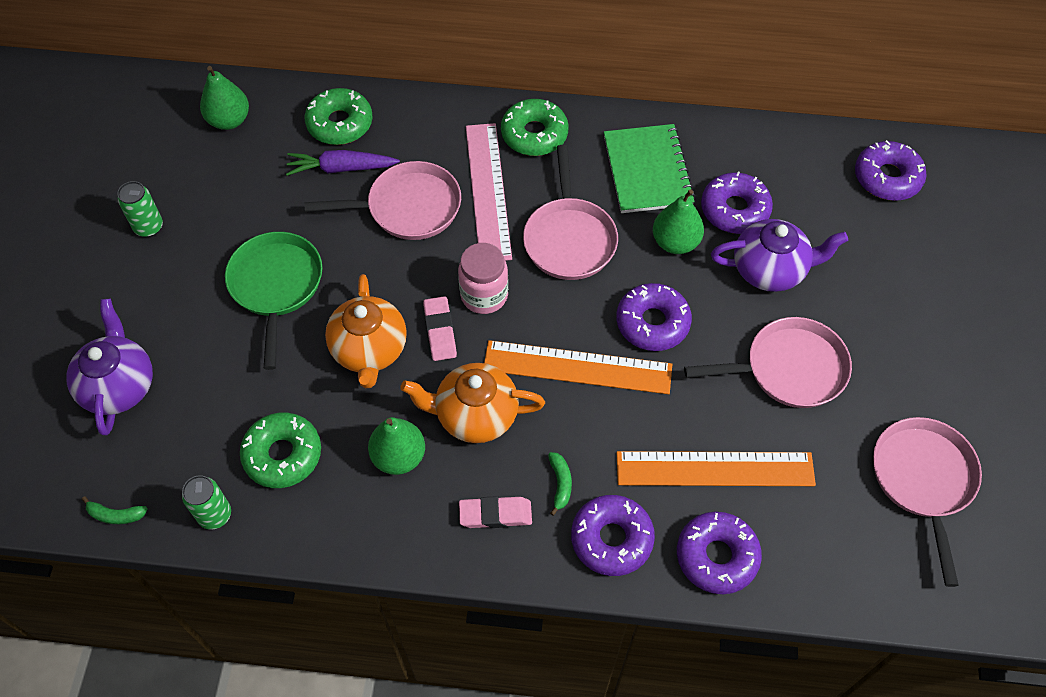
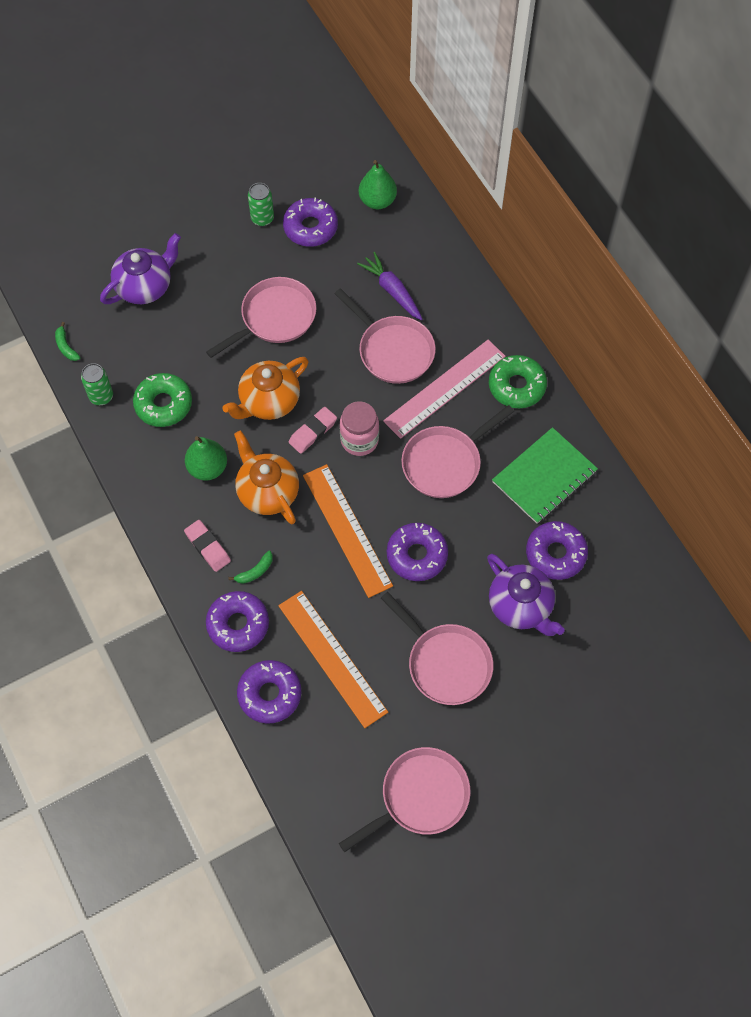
camera: 55 degrees right, 5 degrees up
green pan [225,232,322,370] -> pink pan [206,277,316,358]
green donut [305,88,373,145] -> none
green pear [653,189,704,254] -> none
purple donut [855,140,927,201] -> purple donut moved to [283,198,338,247]

